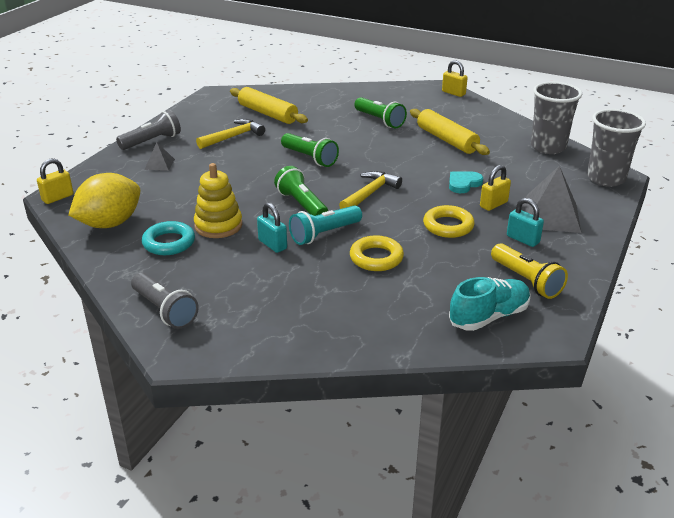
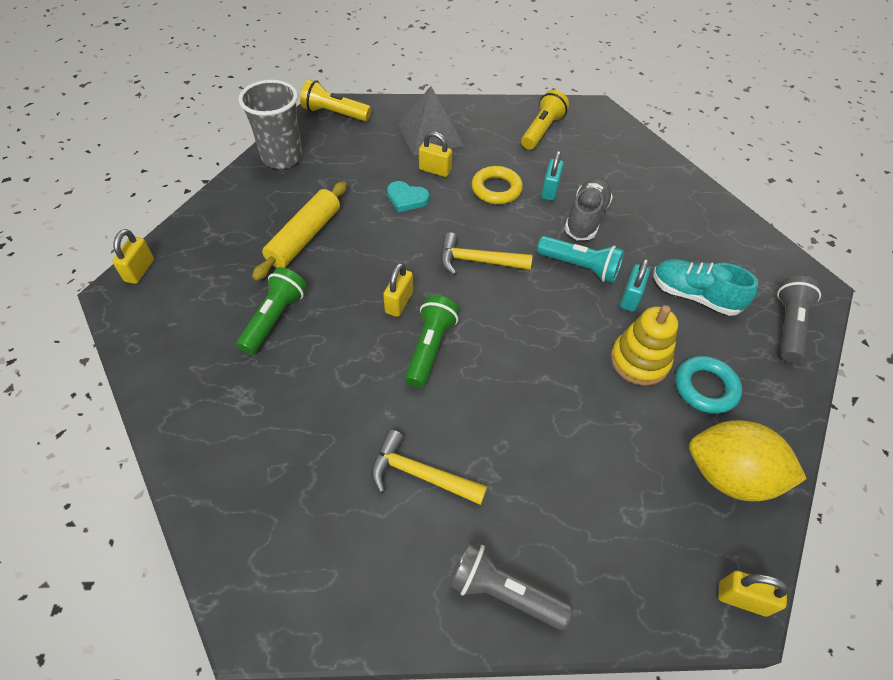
camera: 120 degrees left, 20 degrees up
grey pyramid [145,142,175,171] -> none
yellow rolling pin [230,87,308,124] -> none
green flashlight [274,166,328,216] -> none
yellow ring [350,236,404,271] -> grey shoe [564,177,613,240]
turquoise shoe [449,277,531,331] -> turquoise shoe moved to [653,259,758,316]
turquoise padlock [507,198,544,247] -> turquoise padlock moved to [541,150,564,201]
grey cup [587,109,646,187] -> yellow flashlight [300,79,371,121]
none -> yellow padlock [383,262,413,317]

